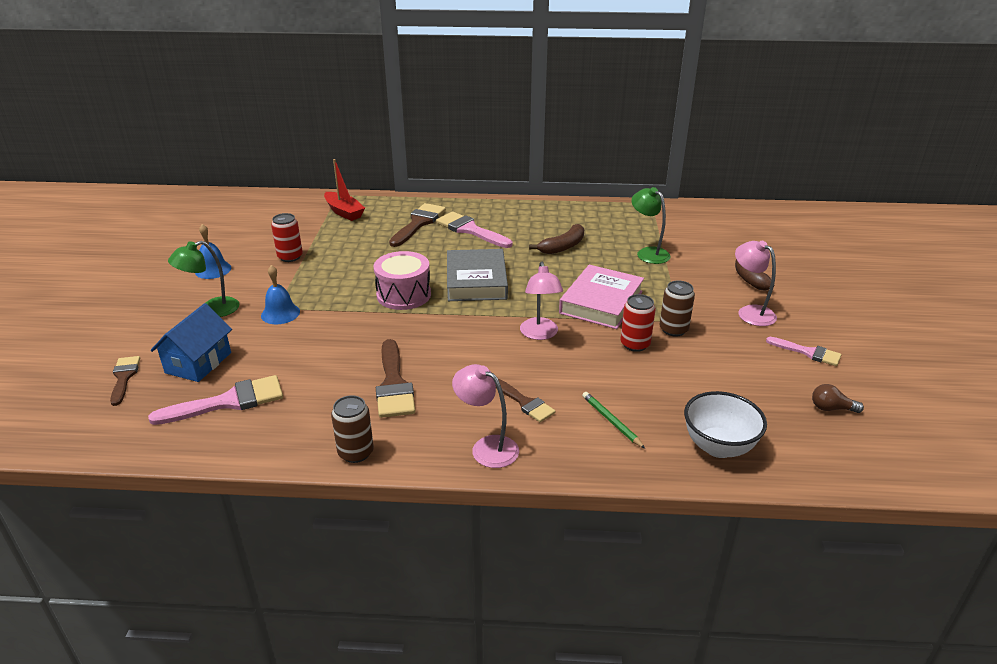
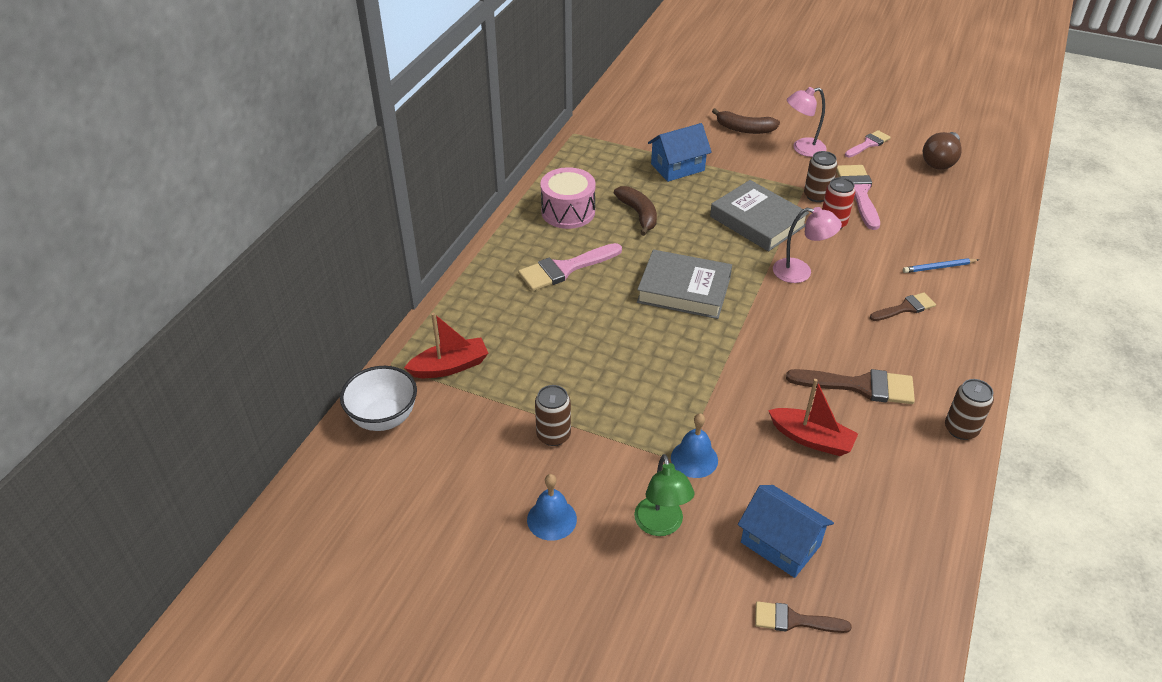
camera: 70 degrees left, 10 degrees up
pink brush [148,375,283,425] -> pink brush moved to [836,165,880,230]
red can [271,213,303,262] -> brown can [535,385,571,446]
pink drum [374,251,431,310] -> pink drum moved to [540,167,596,229]
brown brush [389,203,446,247] -> none
pink lamp [452,364,519,468] -> none
pink book [559,265,644,329] -> grey book [710,180,809,251]
green pencil [582,392,645,449] -> blue pencil [903,258,979,273]
green lamp [631,187,671,264] -> blue house [648,123,712,182]
white bowl [684,391,767,458] -> white bowl moved to [340,366,417,431]
brown light bulb [812,384,864,413] -> brown light bulb [923,132,962,170], size x1.76
none -> red boat [768,379,858,456]

